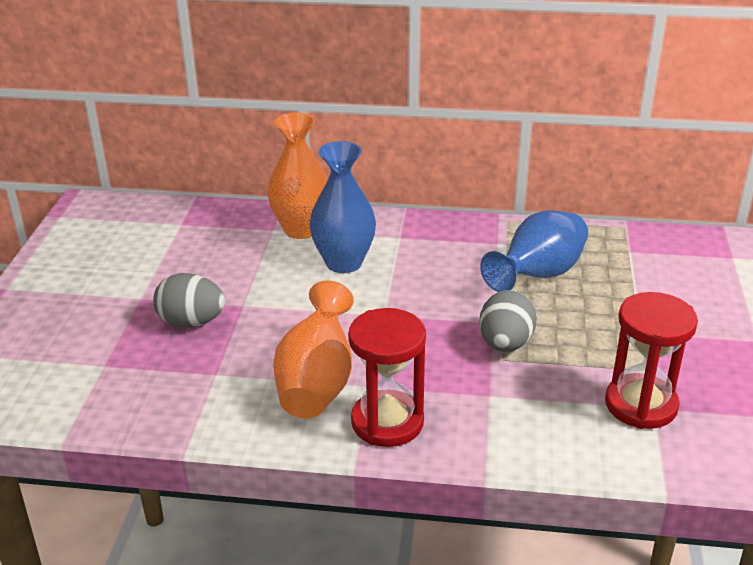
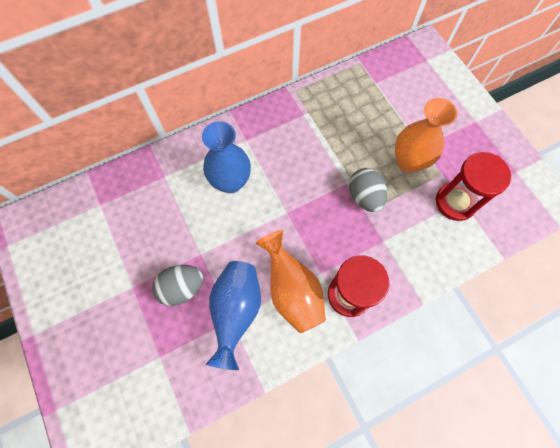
camera: 35 degrees left, 35 degrees up
orange vase [267,112,328,239] -> orange vase moved to [395,98,457,173]
blue vase [480,210,588,292] -> blue vase moved to [205,261,261,370]

